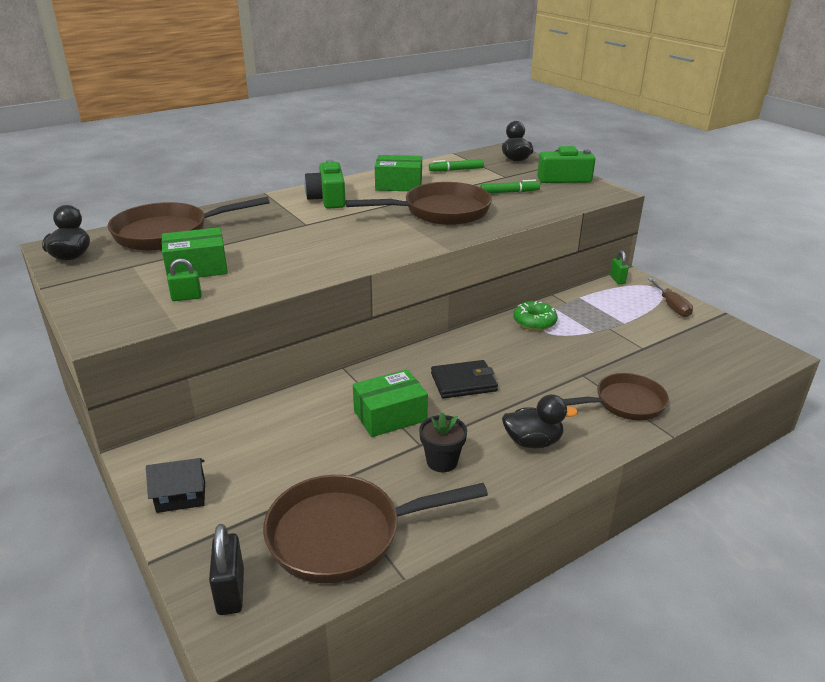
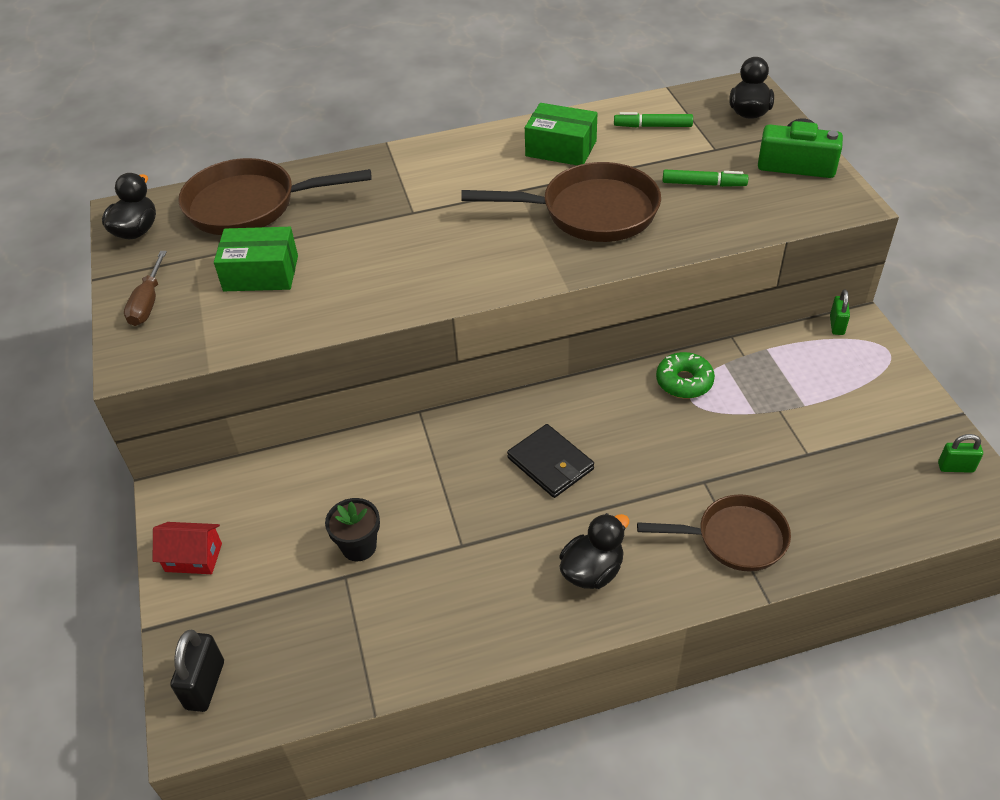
camera: 20 degrees right, 15 degrees up
black house [146,458,205,513] -> red house [153,522,222,574]
green padlock [167,258,201,301] -> green padlock moved to [938,434,983,473]
brown pan [263,475,488,583] -> none
green camera [304,160,345,209] -> none
green box [353,369,428,437] -> none
black flower pot [419,412,467,472] -> black flower pot moved to [325,498,380,561]
black wallet [431,360,498,399] -> black wallet turned 45 degrees clockwise [507,424,594,498]
black duck [502,394,578,448] -> black duck turned 60 degrees counterclockwise [560,513,629,589]
brown screwdriver [648,278,693,317] -> brown screwdriver moved to [124,251,167,326]

